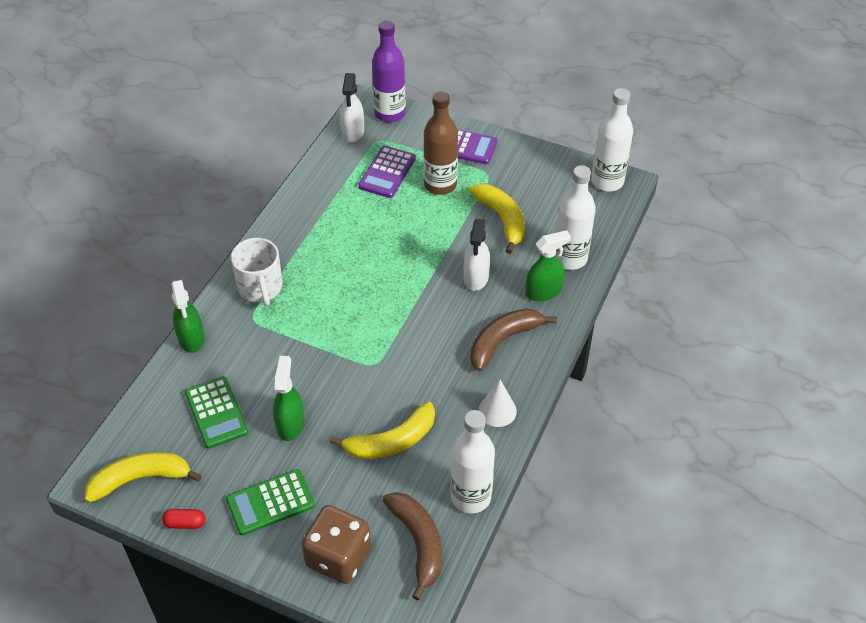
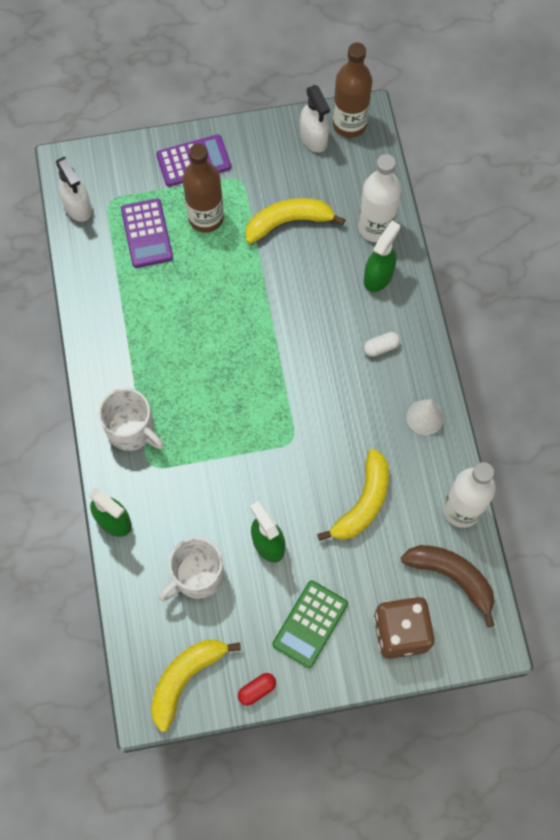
camera: 35 degrees left, 20 degrees up
green calculator [185,376,248,449] -> white mug [159,537,224,601]
purple bottle [372,20,406,123] -> none
white spray bottle [463,219,490,291] -> white spray bottle moved to [300,85,330,152]
yellow banana [469,184,525,254] -> yellow banana turned 45 degrees counterclockwise [245,198,346,244]
brown banana [470,309,557,371] -> white capsule [364,332,400,357]
white bottle [591,88,633,191] -> brown bottle [333,42,372,138]

